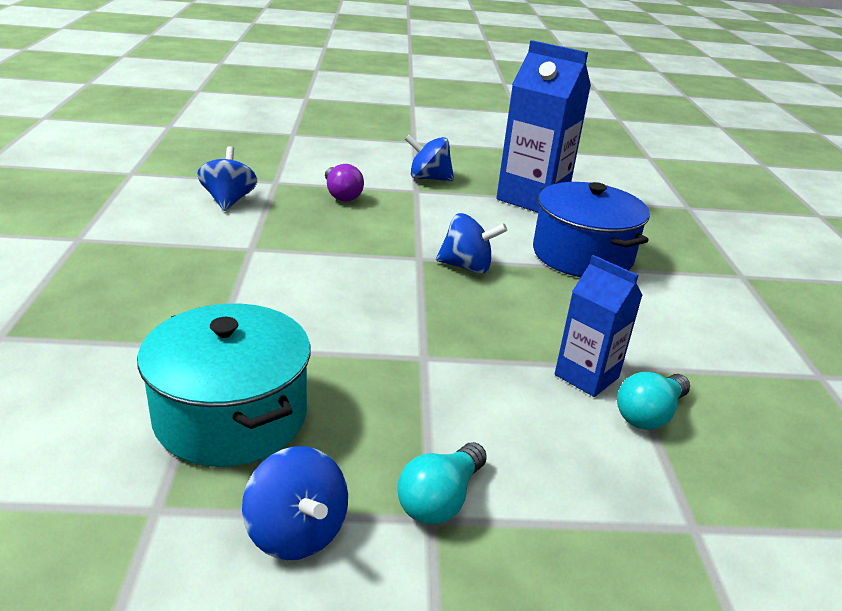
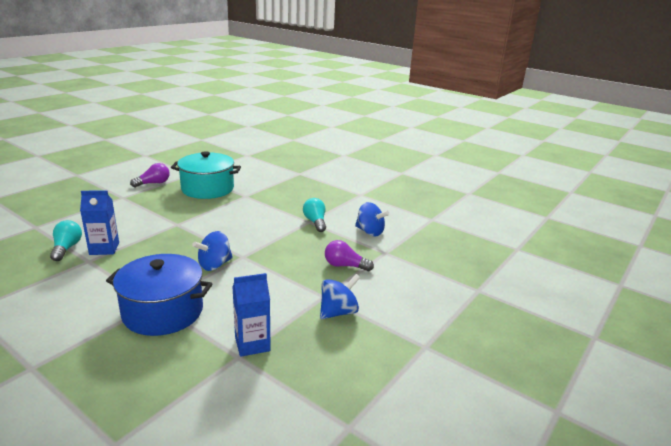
camera: 130 degrees right, 5 degrees down
blue spinning top [242,446,348,560] -> purple light bulb [130,163,170,187]
turquoise light bulb [398,442,487,525] -> turquoise light bulb moved to [303,198,326,232]
blue carton [496,40,591,213] -> blue carton [232,273,271,357], size x0.58

